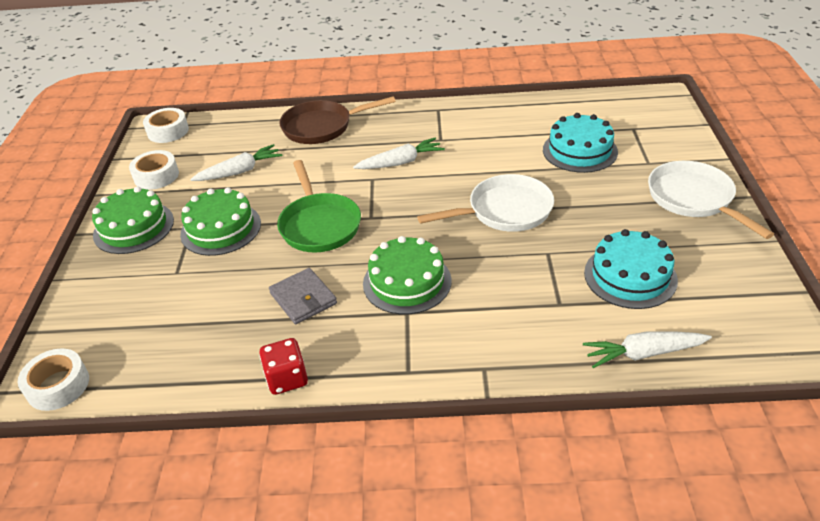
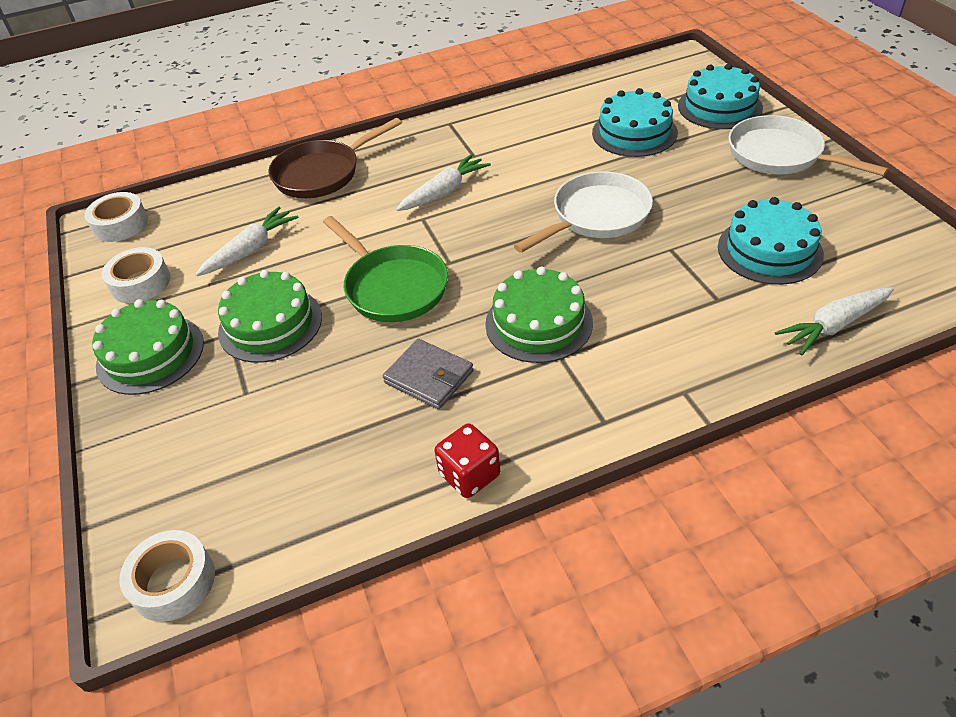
camera: 20 degrees left, 5 degrees up
none -> turquoise cake [678,64,763,129]

